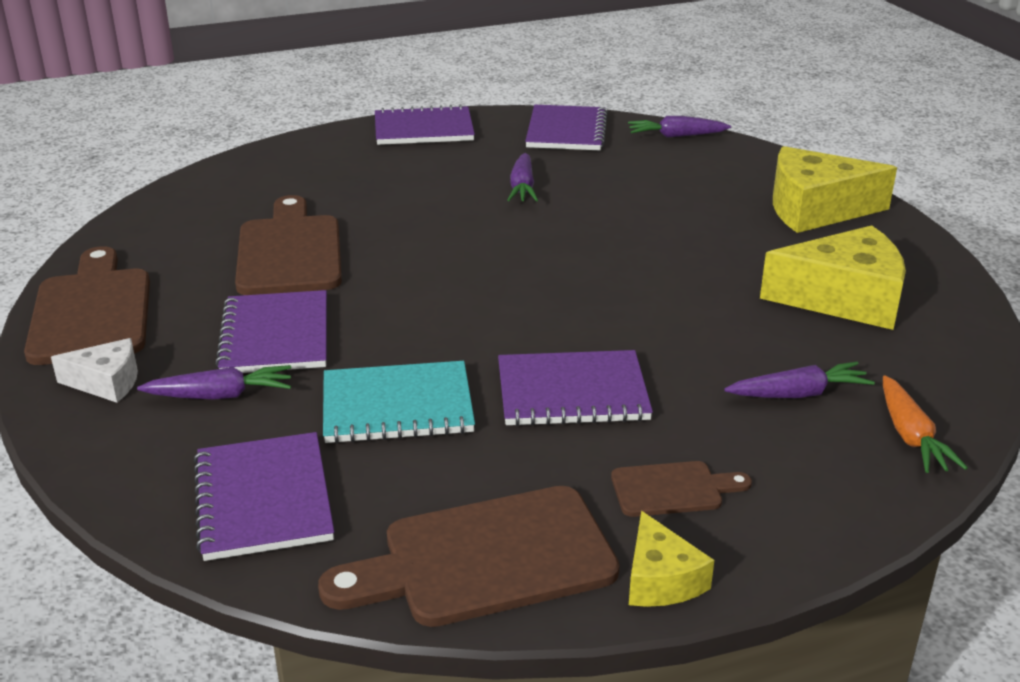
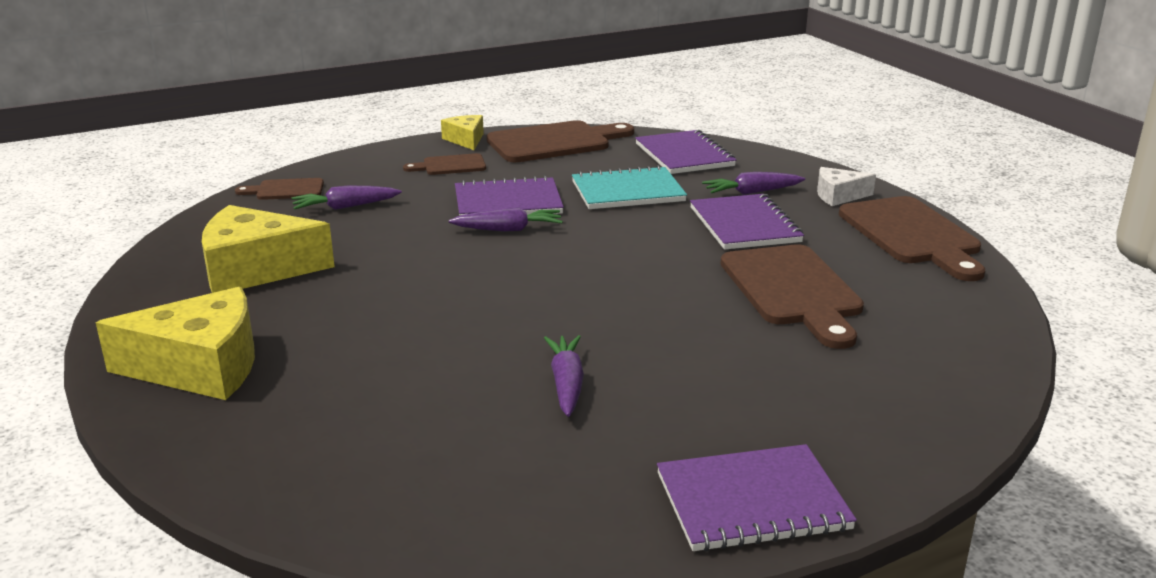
camera: 175 degrees right, 5 degrees down
purple notebook [525,105,608,150] -> none
purple carrot [628,116,731,138] -> purple carrot moved to [449,207,563,232]
orange carrot [883,375,968,473] -> brown cutting board [235,178,324,200]

